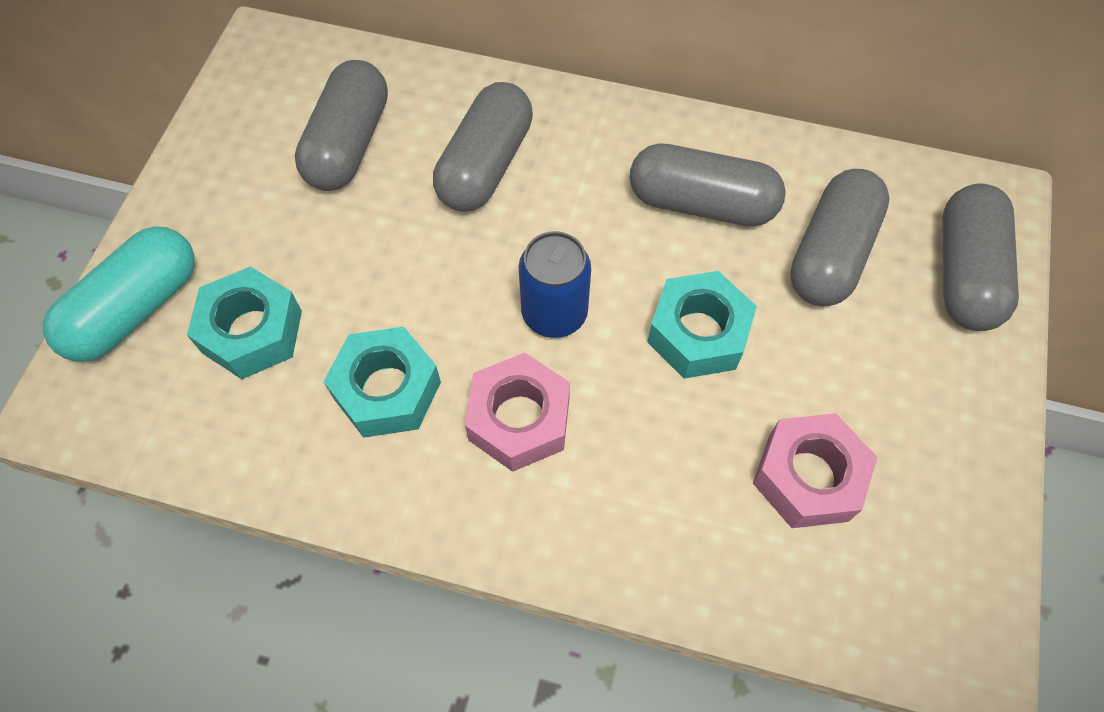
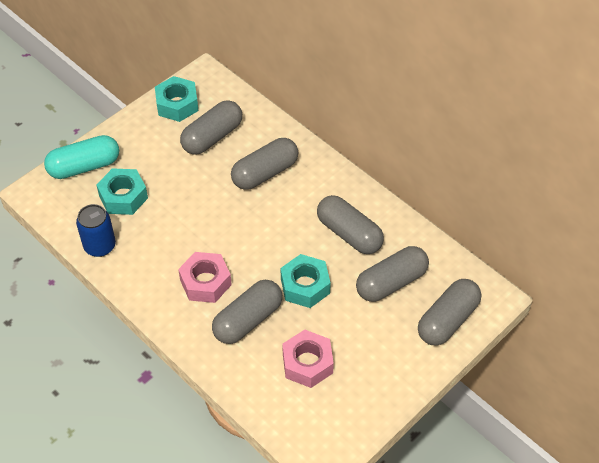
camera: 30 degrees right, 10 degrees down
turquoise nut [323,327,441,438] -> turquoise nut moved to [155,76,199,122]
blue can [519,231,591,338] -> blue can moved to [76,204,116,257]
none -> grey capsule [212,280,282,344]

